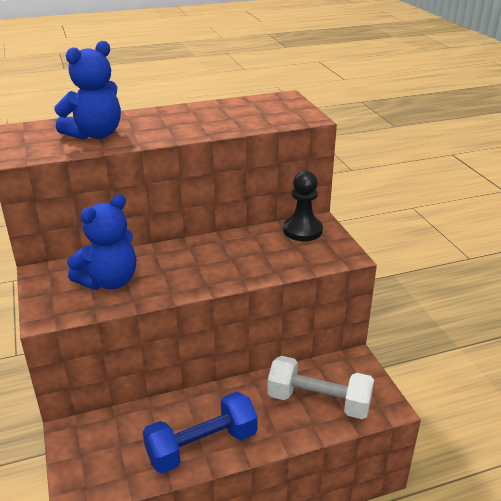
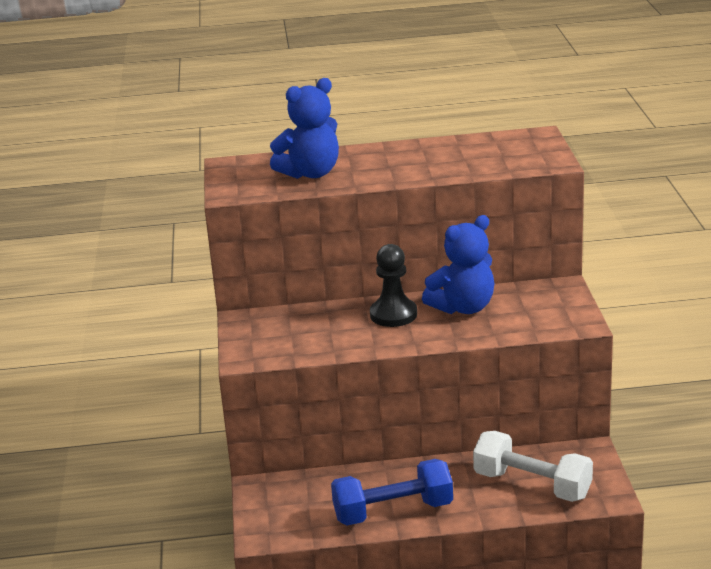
camera: 15 degrees right, 5 degrees down
blue teddy bear [67,194,136,290] -> blue teddy bear moved to [422,215,494,314]
black pawn [283,171,323,241] -> black pawn moved to [370,244,417,327]

